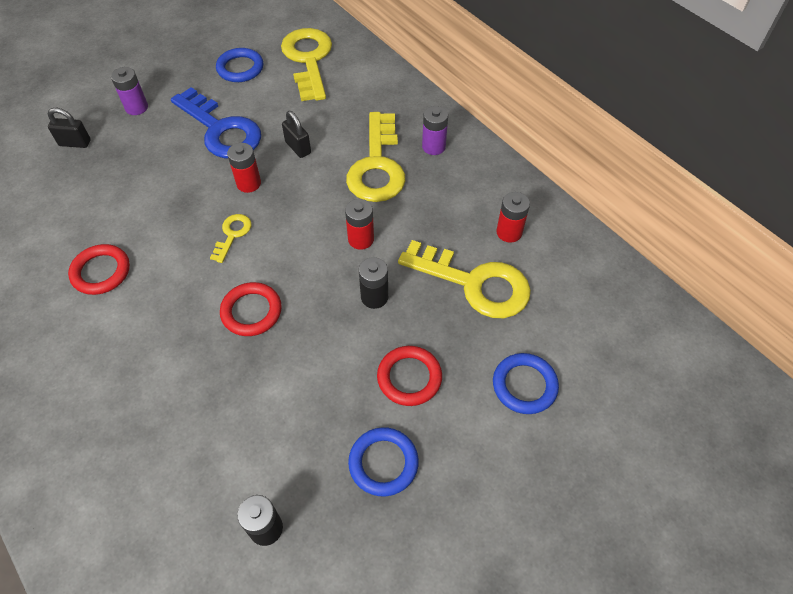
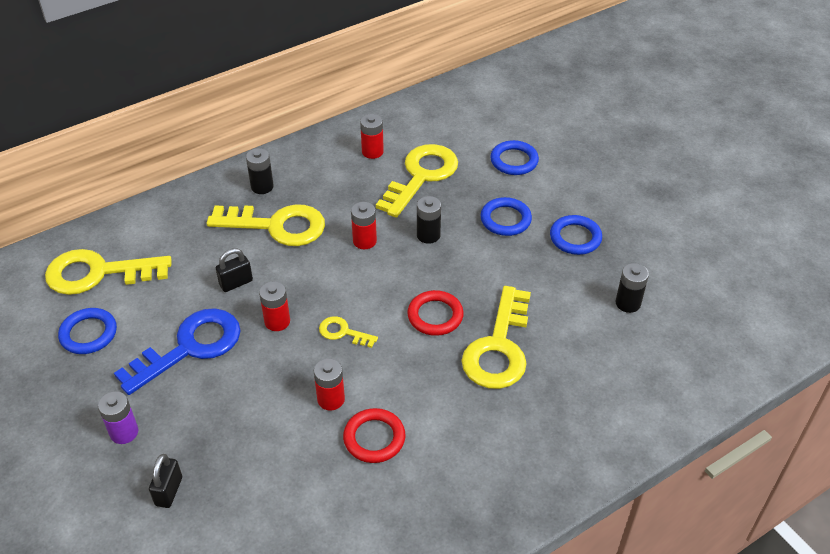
camera: 85 degrees left, 10 degrees down
red ring [377,346,442,406] -> blue ring [480,197,532,236]
purple battery [422,106,448,155] -> black battery [246,148,274,194]
none -> red battery [314,358,345,411]
none -> yellow key [461,286,531,389]

